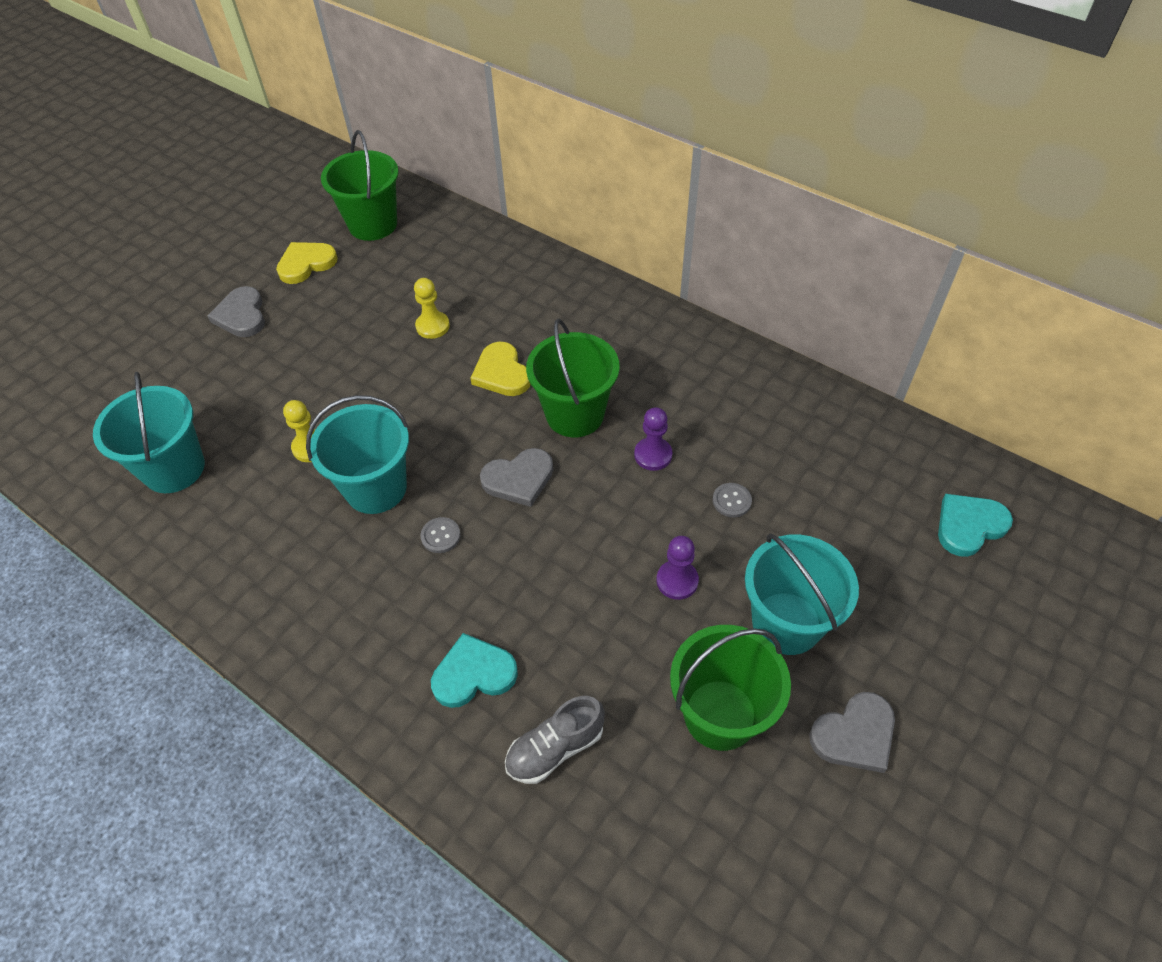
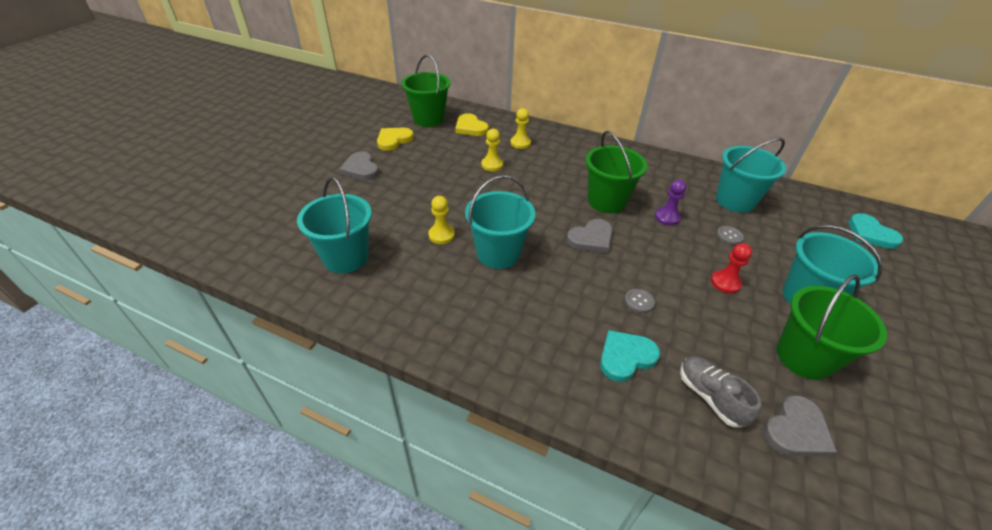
camera: 15 degrees left, 10 degrees down
grey button [420,517,461,553] -> grey button moved to [625,289,655,313]
yellow heart [470,342,530,396] -> yellow heart moved to [455,113,489,136]
grey shoe [505,696,605,784] -> grey shoe turned 105 degrees clockwise [680,356,761,427]
purple pawn [657,536,699,600] -> red pawn [711,243,752,294]
grey heart [809,692,895,773] -> grey heart moved to [763,395,837,457]
turquoise heart [938,494,1013,557] -> turquoise heart turned 75 degrees counterclockwise [848,213,903,249]
none -> yellow pawn [510,108,531,149]
none -> turquoise bucket [716,138,786,213]

